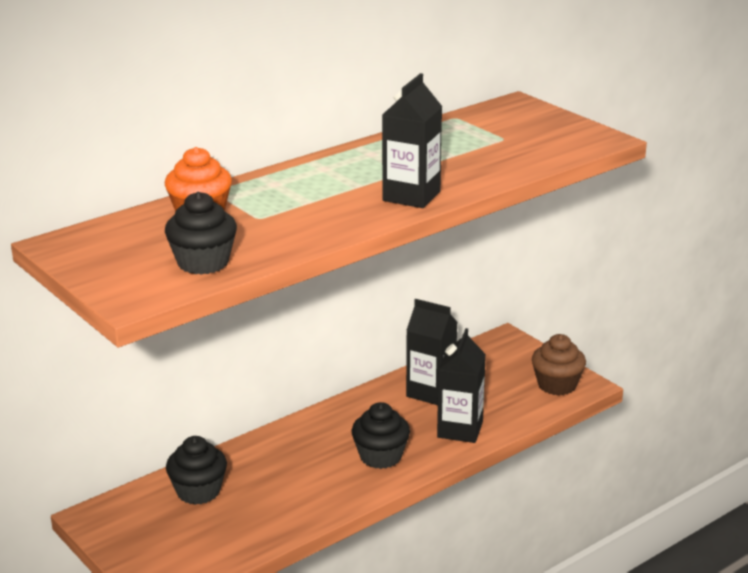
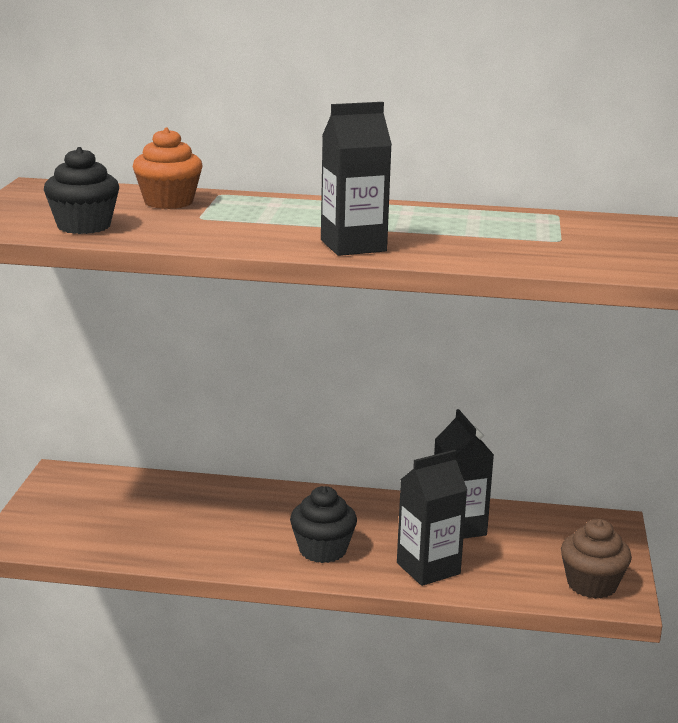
camera: 45 degrees right, 5 degrees down
black cupcake [166,436,227,505] -> none

